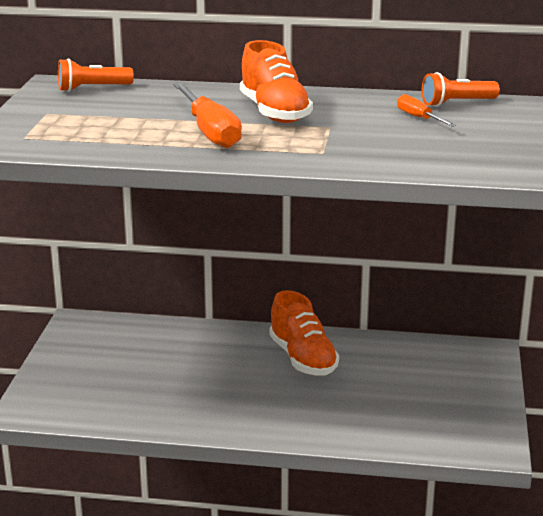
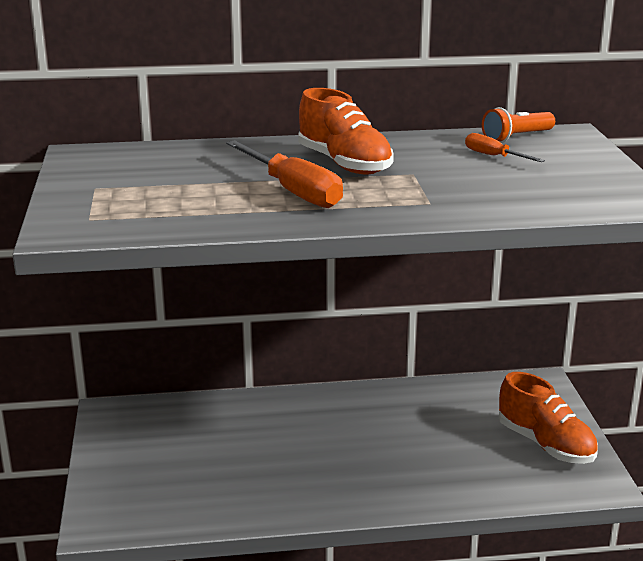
camera: 15 degrees left, 0 degrees up
orange flashlight [58,58,134,92] -> none
orange shoe [269,290,339,376] -> orange shoe moved to [499,372,598,464]

